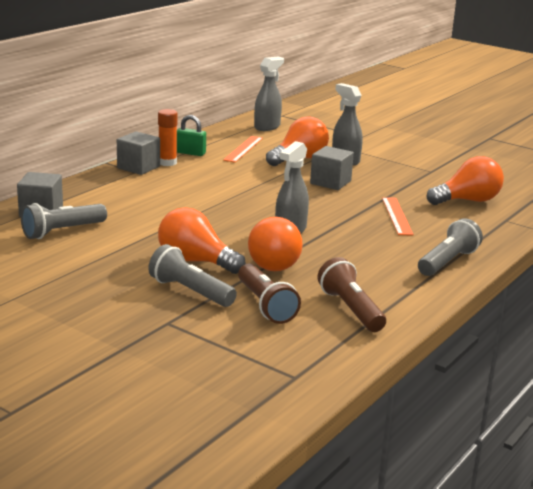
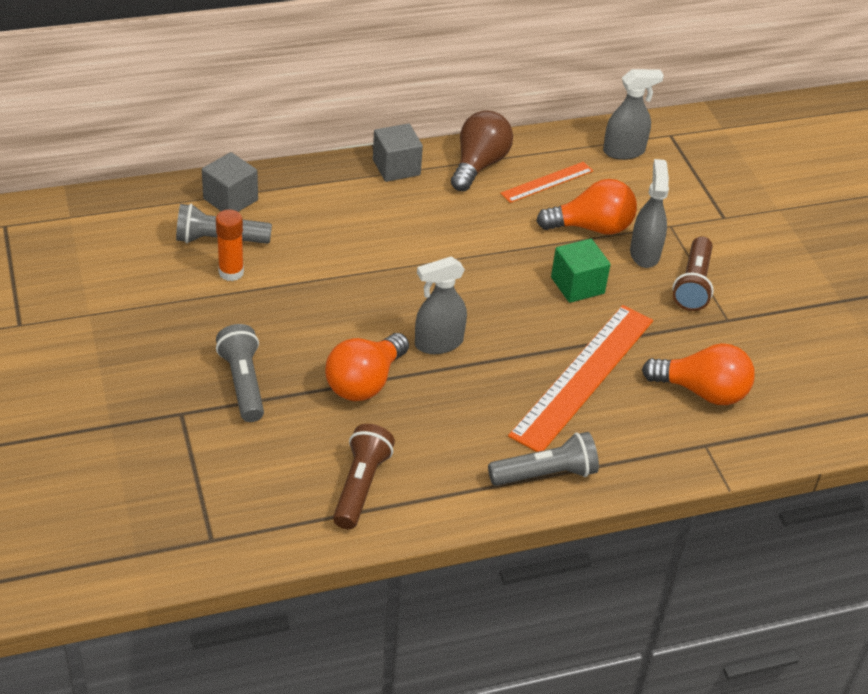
camera: 35 degrees right, 20 degrees up
orange glue stick [158,109,178,166] -> orange glue stick moved to [216,209,244,281]
orange light bulb [158,207,246,274] -> none
green padlock [177,115,206,156] -> brown light bulb [451,110,513,191]
brown flashlight [238,263,301,324] -> brown flashlight moved to [673,236,714,311]
grey cube [310,146,354,190] -> green cube [551,238,611,303]
orange ruler [382,197,414,235] -> orange ruler [508,305,653,452], size x1.93

